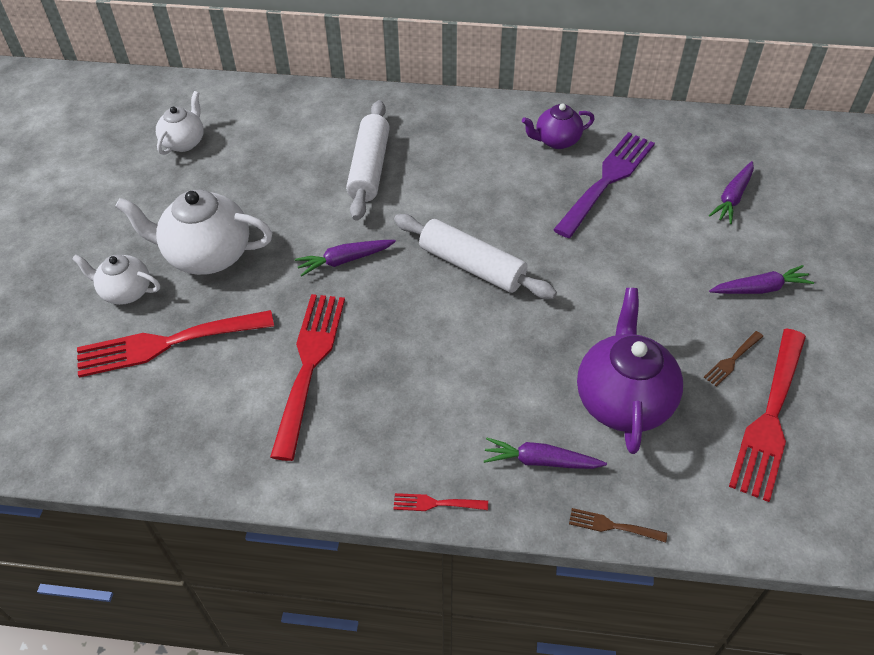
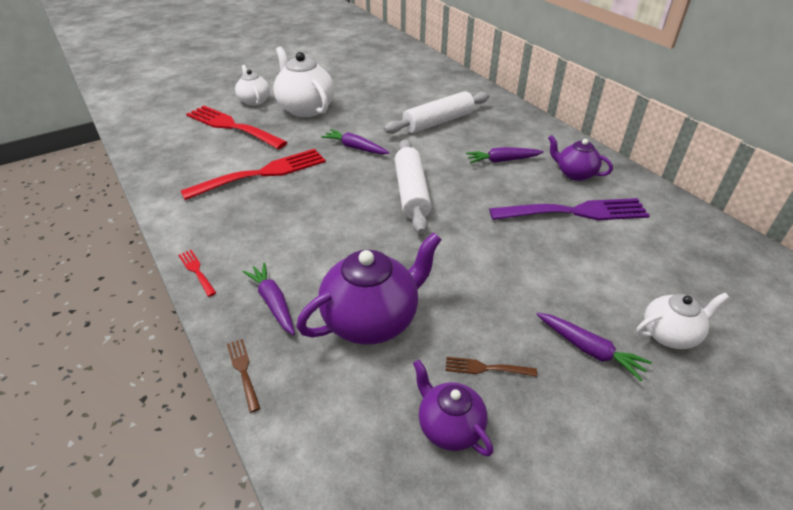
camera: 50 degrees right, 10 degrees down
white teapot [156,91,204,155] -> white teapot moved to [636,293,730,349]
purple carrot [709,161,754,224] -> purple carrot moved to [466,147,544,163]
red fork [729,328,806,502] -> purple teapot [413,360,493,456]

